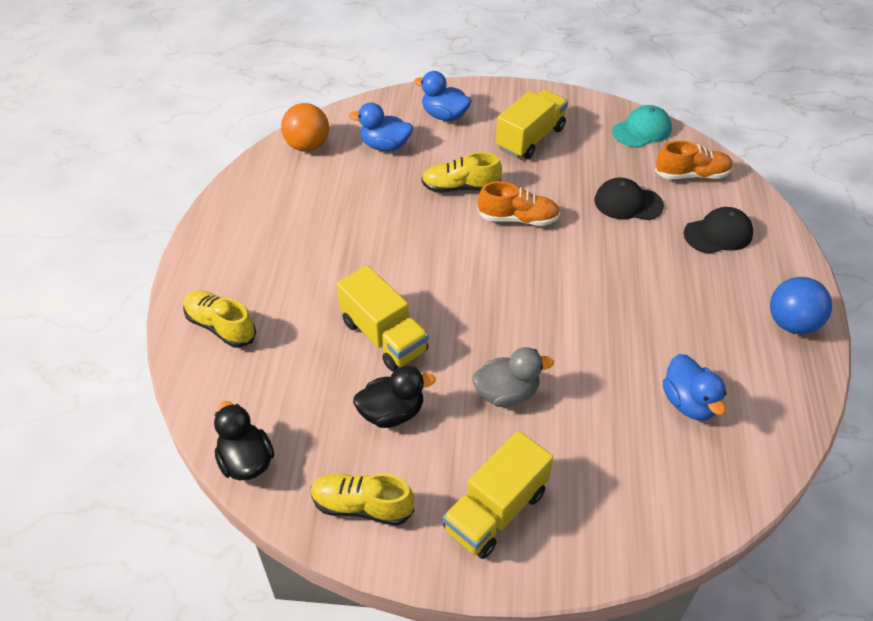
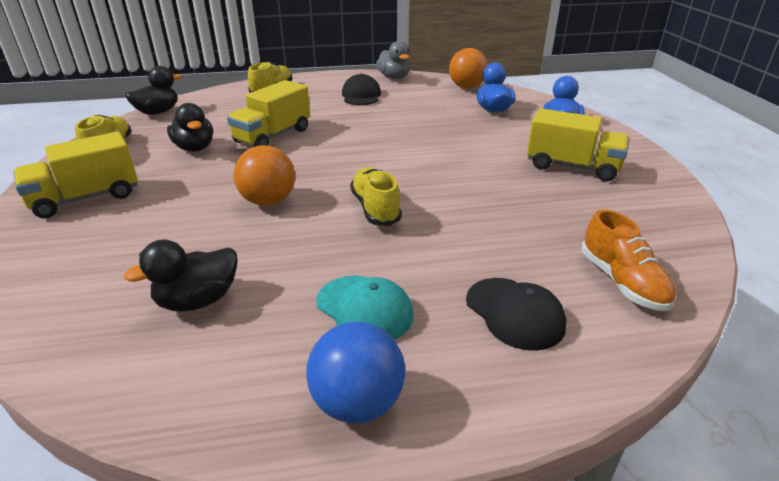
camera: 75 degrees right, 15 degrees down
yellow shoe [421,152,502,193] -> yellow shoe moved to [350,167,402,226]
yellow truck [443,431,553,559] -> yellow truck turned 60 degrees counterclockwise [13,132,138,218]
grey duck [472,347,554,407] -> grey duck moved to [376,41,410,79]
orange shoe [478,182,560,226] -> none
black cap [594,177,664,220] -> black cap moved to [342,73,381,105]
turquoise cap [612,105,672,147] -> turquoise cap moved to [316,275,413,340]
blue duck [663,354,727,421] -> black duck [124,239,238,312]
none -> orange ball [234,145,295,206]

